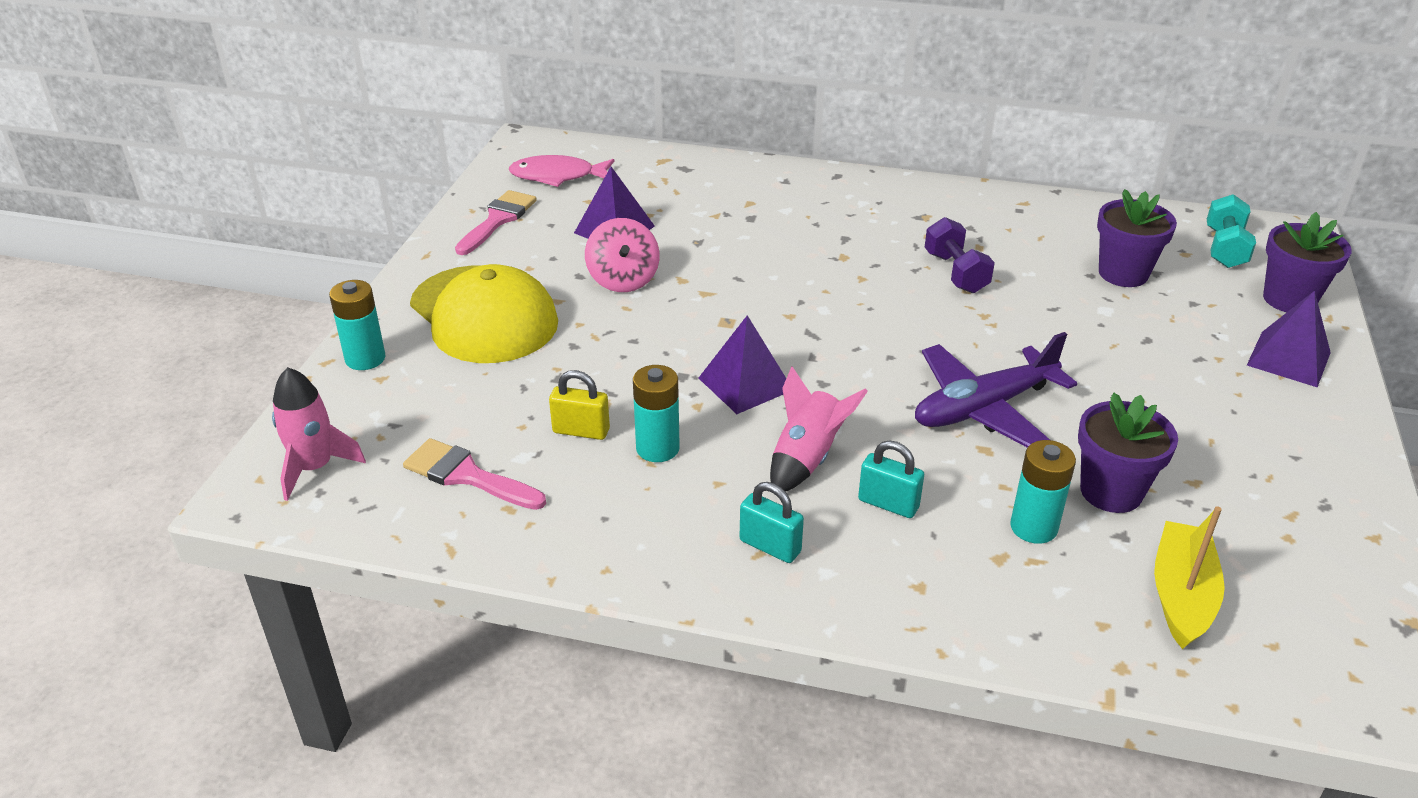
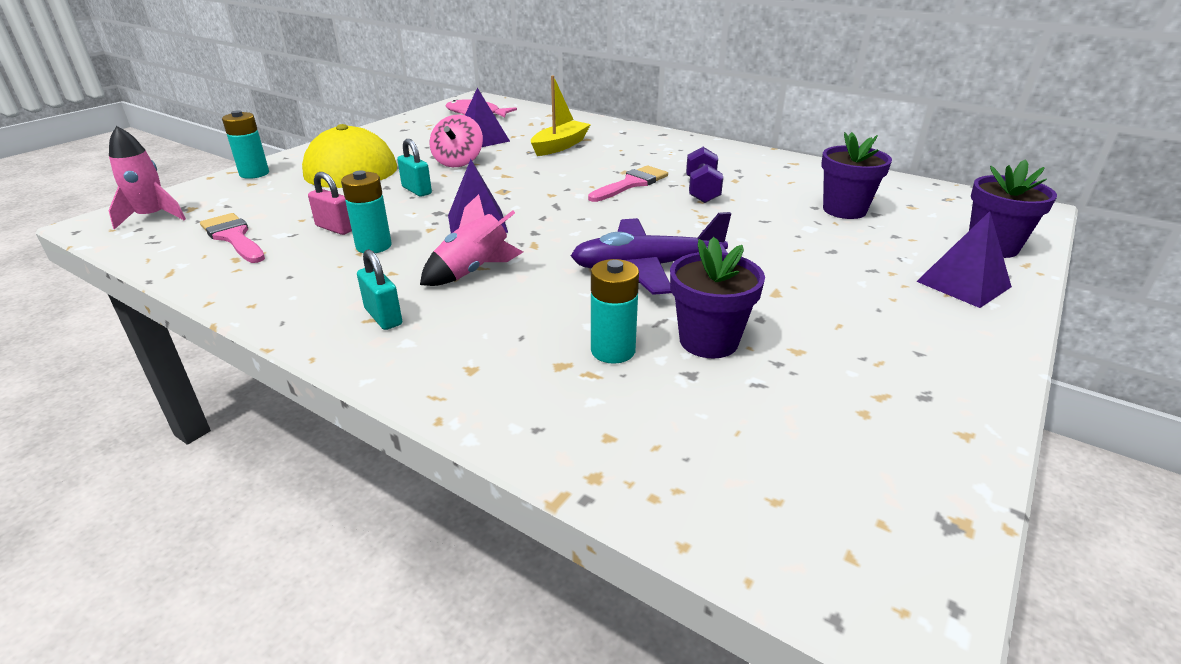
camera: 20 degrees right, 5 degrees down
pink brush [455,190,537,255] -> pink brush moved to [588,166,668,202]
yellow padlock [549,370,610,440] -> pink padlock [308,172,352,235]
turquoise padlock [858,441,924,518] -> turquoise padlock moved to [397,139,432,197]
yellow boat [1154,506,1225,649] -> yellow boat moved to [531,75,591,156]
turquoise dumbbell [1207,194,1256,268] -> none

